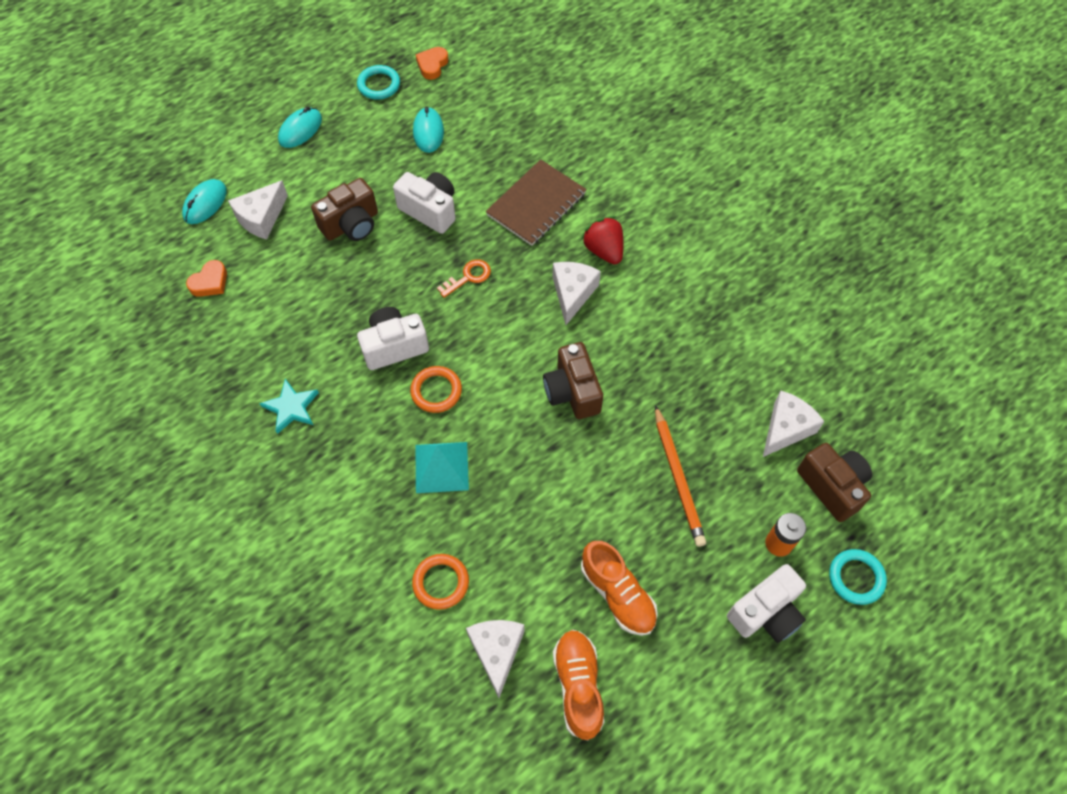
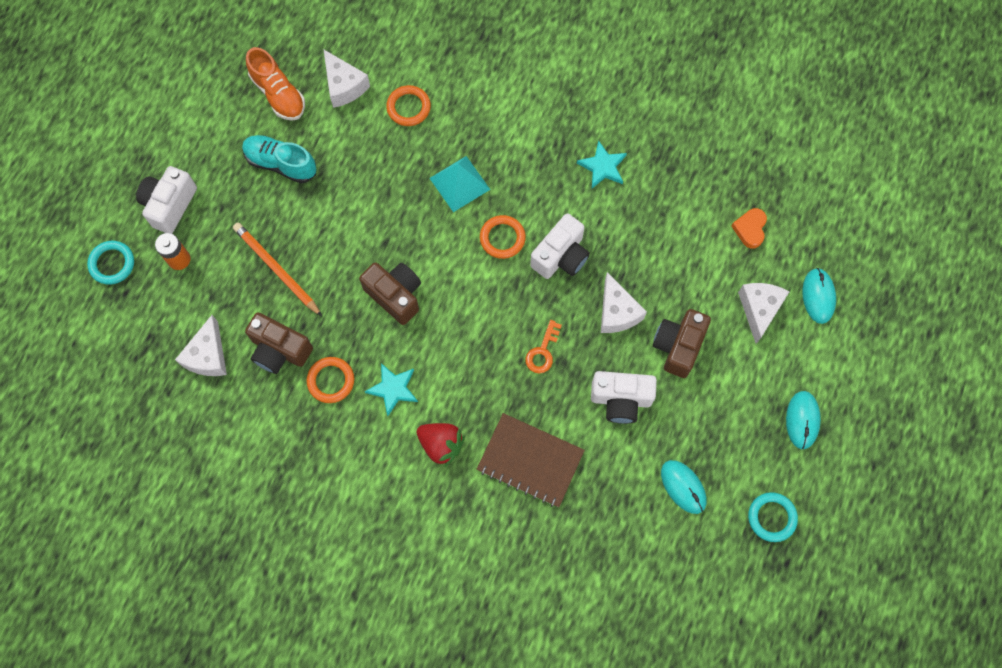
camera: 150 degrees right, 10 degrees up
orange heart [416,47,448,80] -> none
brown notebook [486,159,587,246] -> brown notebook turned 75 degrees counterclockwise [477,413,585,507]
white cheese [552,262,601,325] -> white cheese moved to [601,272,647,333]
orange shoe [581,541,658,636] -> turquoise shoe [242,135,317,183]
brown camera [797,443,872,522] -> brown camera moved to [245,313,313,374]
none -> orange ring [307,357,354,403]
none -> turquoise star [365,363,418,416]

